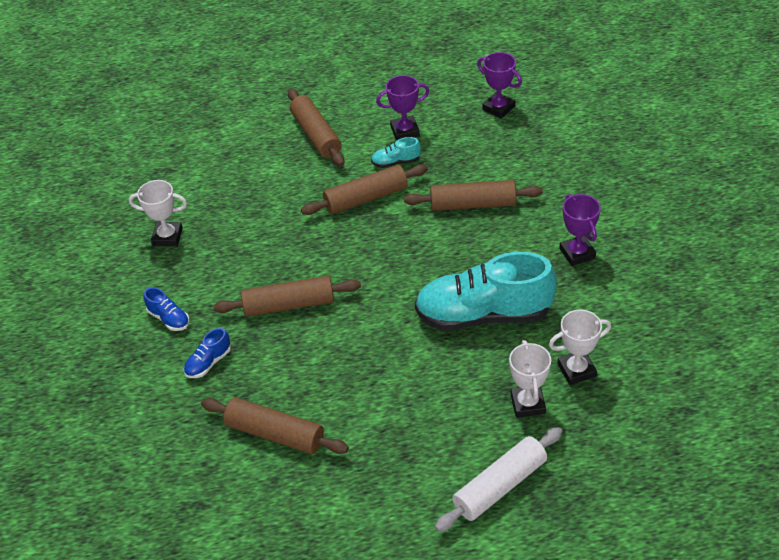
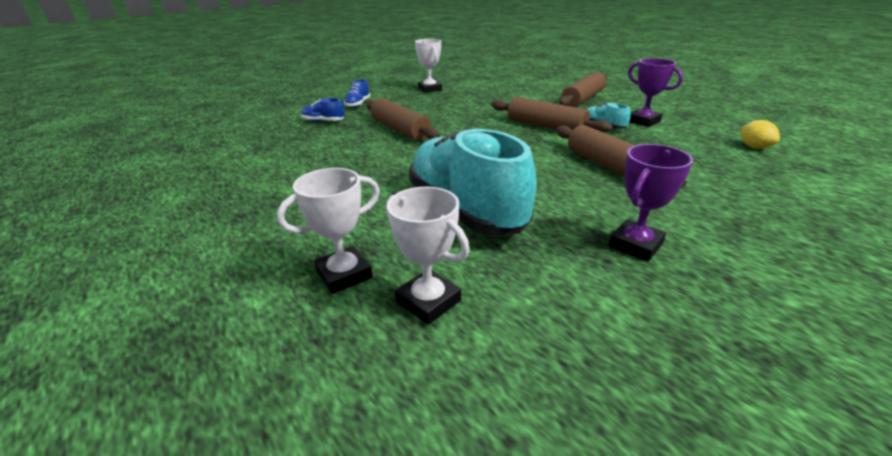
camera: 60 degrees right, 15 degrees down
brown rolling pin [201,398,349,454] -> none
white rolling pin [435,427,562,532] -> none
purple trophy [477,52,522,119] -> yellow lemon [741,120,780,149]

